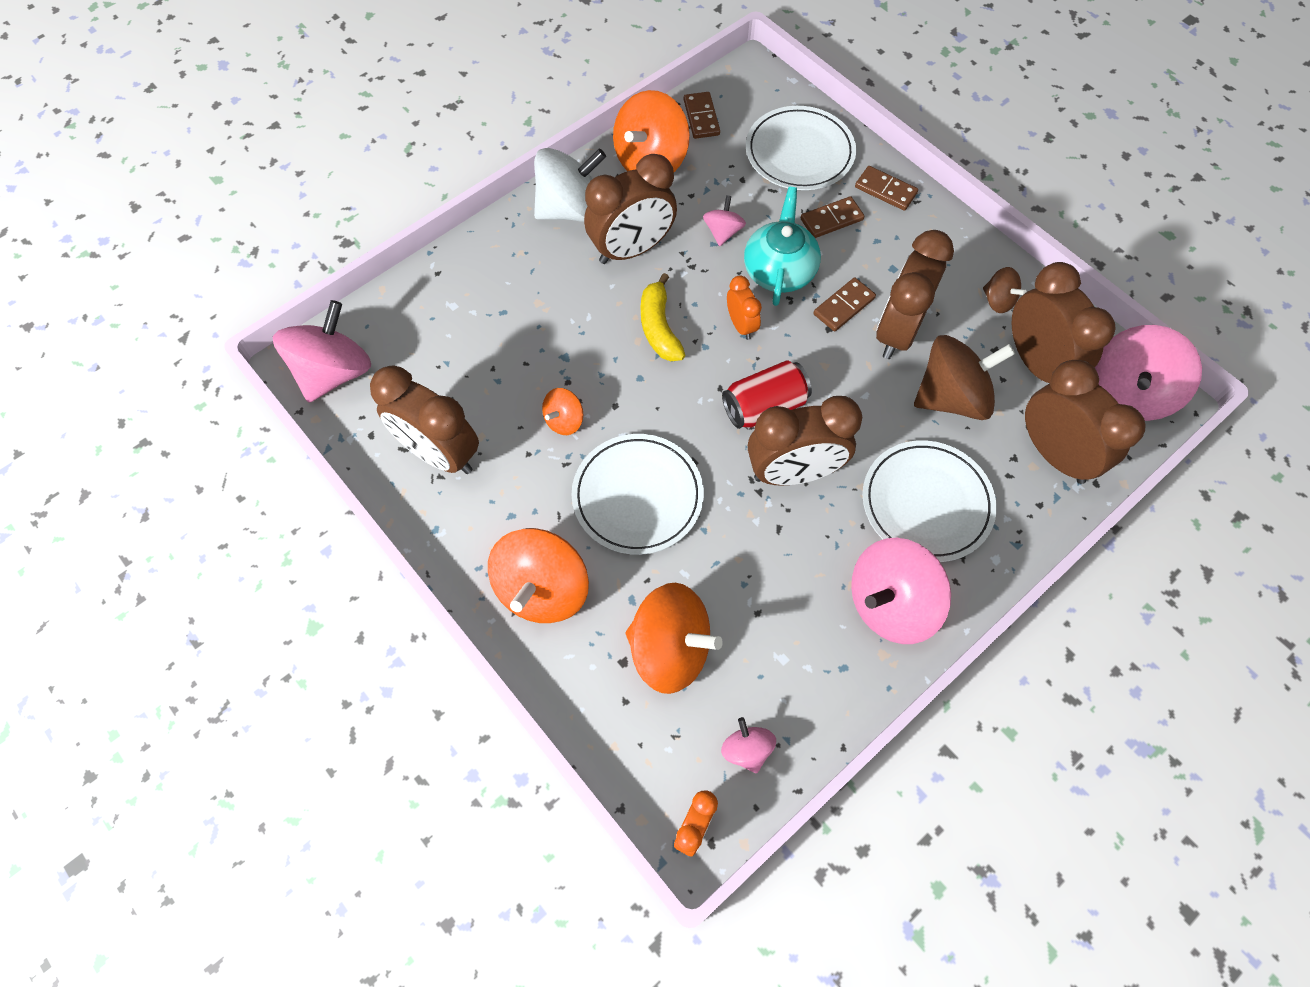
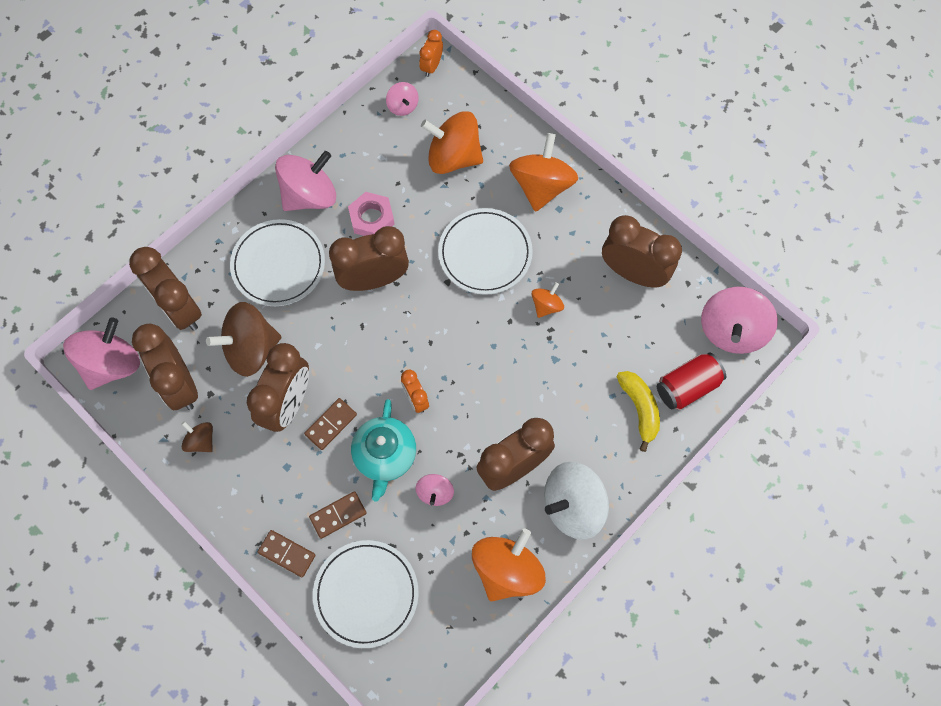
camera: 175 degrees right, 5 degrees up
yellow banana [641,273,685,361] -> yellow banana moved to [617,371,660,452]
brown domino [684,92,720,139] -> none
red can [722,360,812,429] -> red can moved to [657,353,726,410]
none -> pink nut [348,192,394,236]

